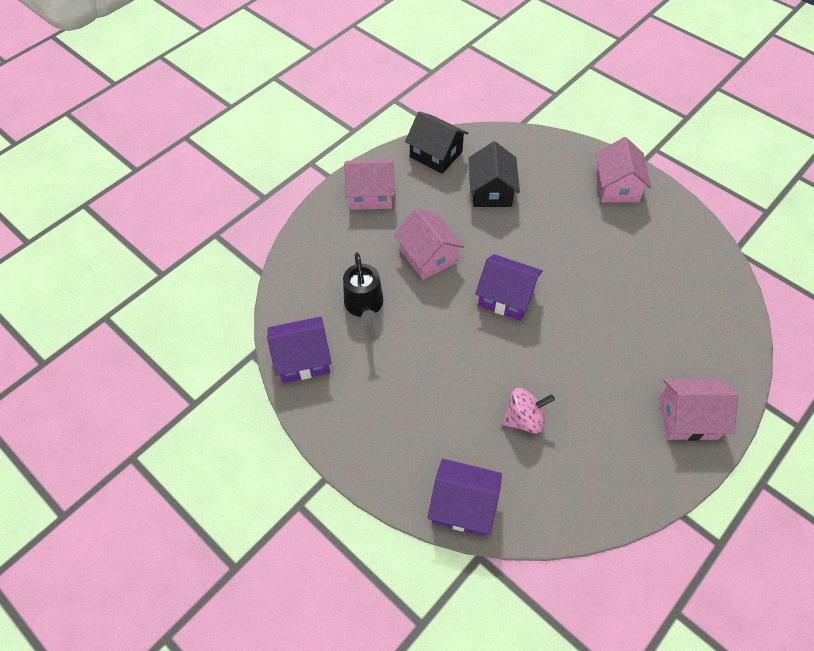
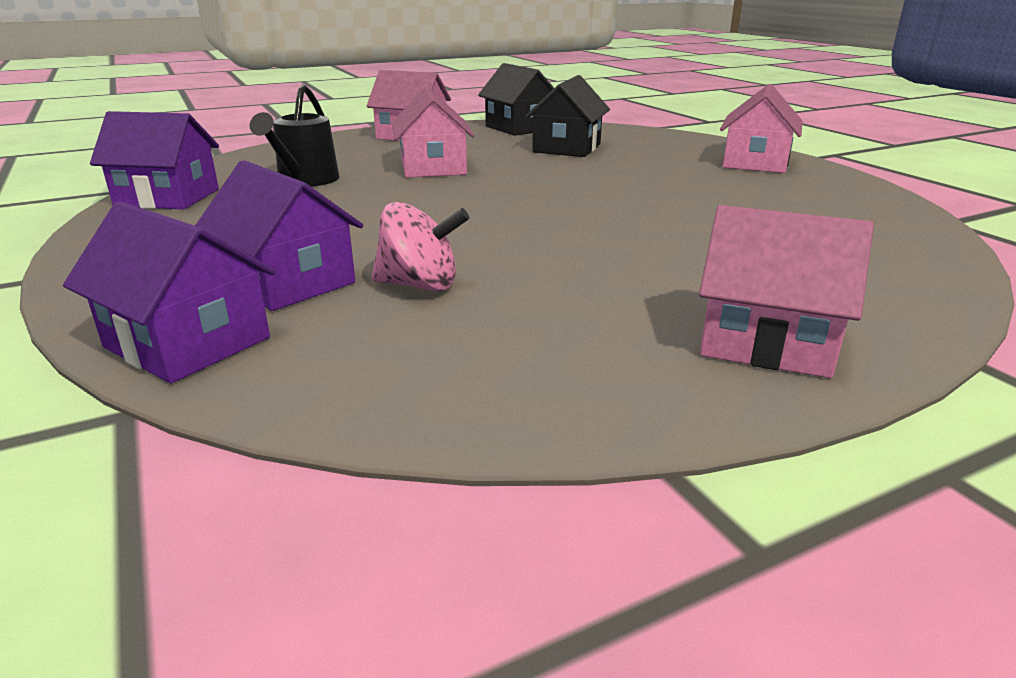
camera: 20 degrees right, 30 degrees down
purple house [475,254,543,321] -> purple house moved to [195,160,363,311]

